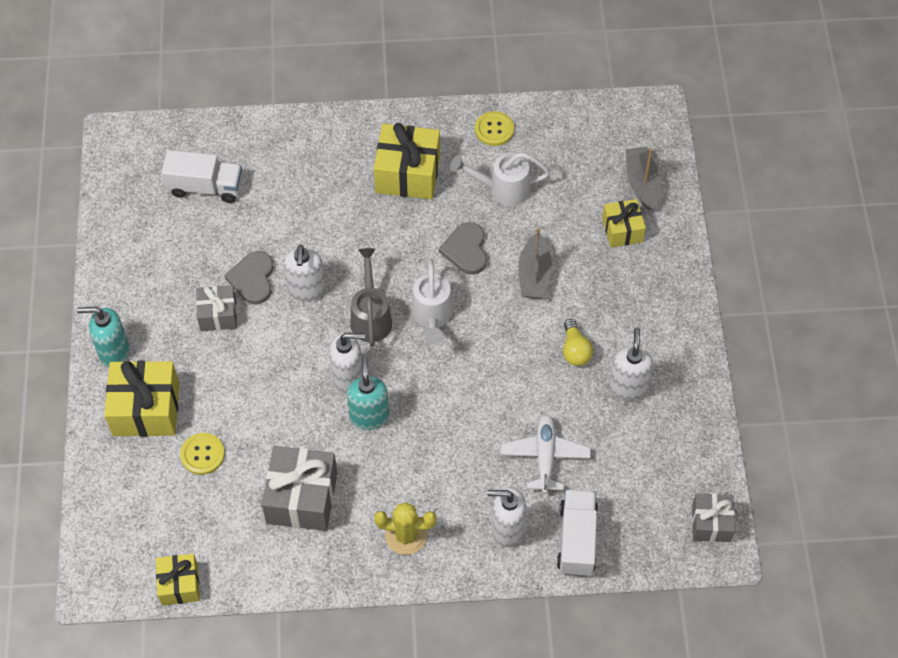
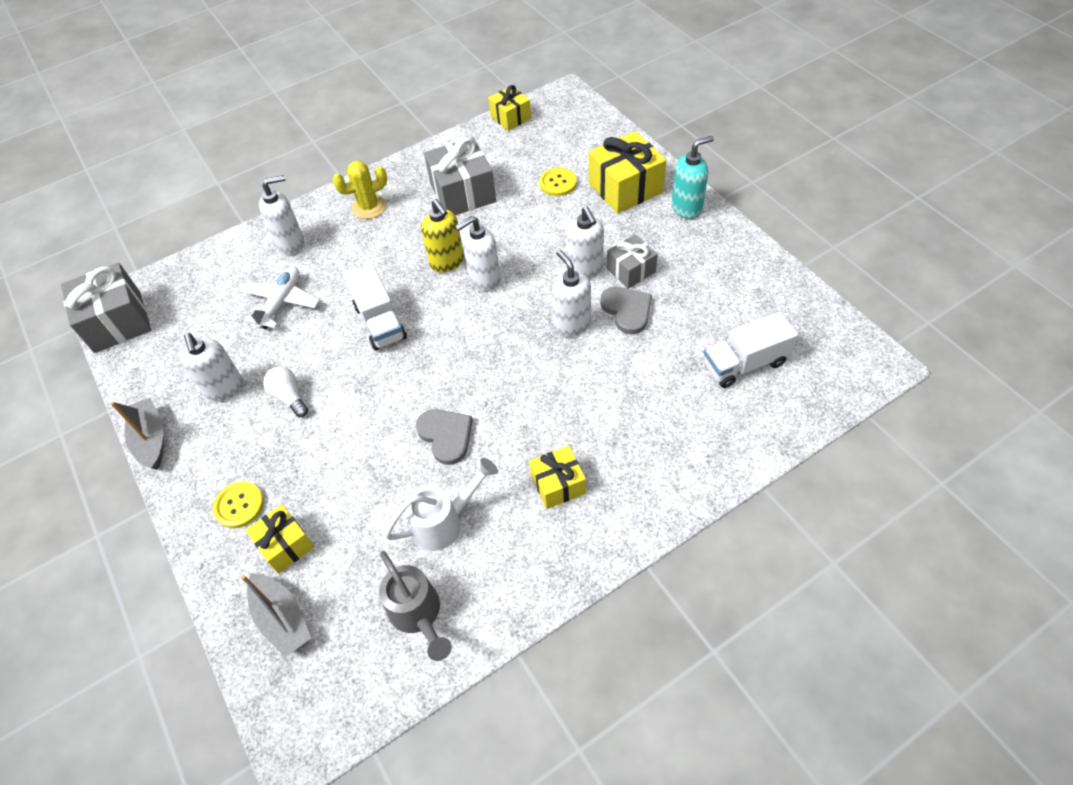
camera: 155 degrees right, 5 degrees down
turquoise soap dispenser [347,357,389,430] -> yellow soap dispenser [421,199,464,273]
grey watering can [351,248,392,347] -> grey watering can moved to [379,551,452,661]
yellow gift [374,123,440,199] -> yellow gift [529,446,586,509], size x0.60
white watering can [411,258,453,344] -> none
yellow button [475,111,514,146] -> yellow button moved to [213,481,264,528]
white plane [501,415,591,494] -> white plane turned 135 degrees counterclockwise [240,267,320,329]
grey boat [518,227,552,298] -> grey boat moved to [110,398,164,470]
white truck [557,489,598,577] -> white truck moved to [345,265,407,351]
yellow light bulb [563,319,593,366] -> white light bulb [263,367,308,417]
grey gift [692,493,735,542] -> grey gift [61,262,151,353], size x1.66
none -> white soap dispenser [566,207,604,279]

